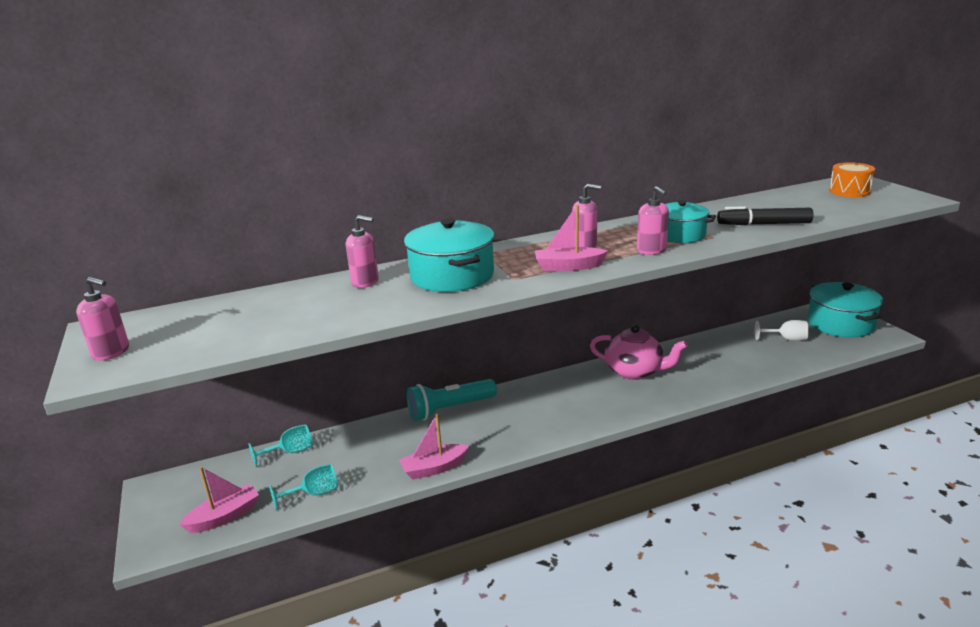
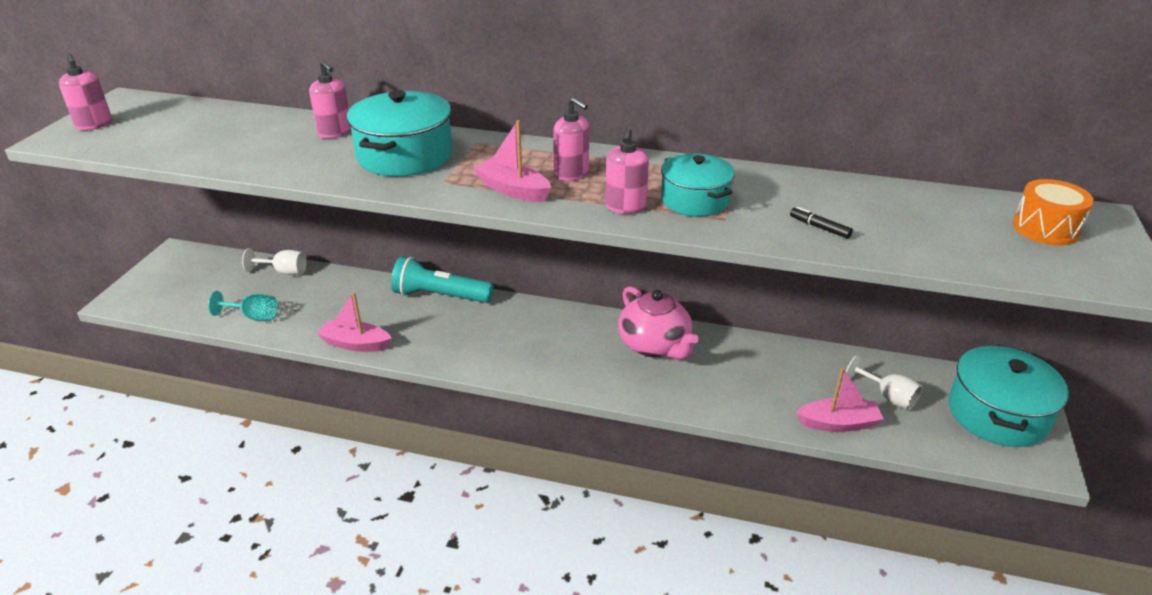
camera: 35 degrees right, 10 degrees up
pink boat [179,466,259,533] -> pink boat moved to [796,368,884,432]
turquoise goblet [248,424,313,467] -> white goblet [242,248,306,275]
black marker [717,206,814,225] -> black marker [790,207,853,239], size x0.49

